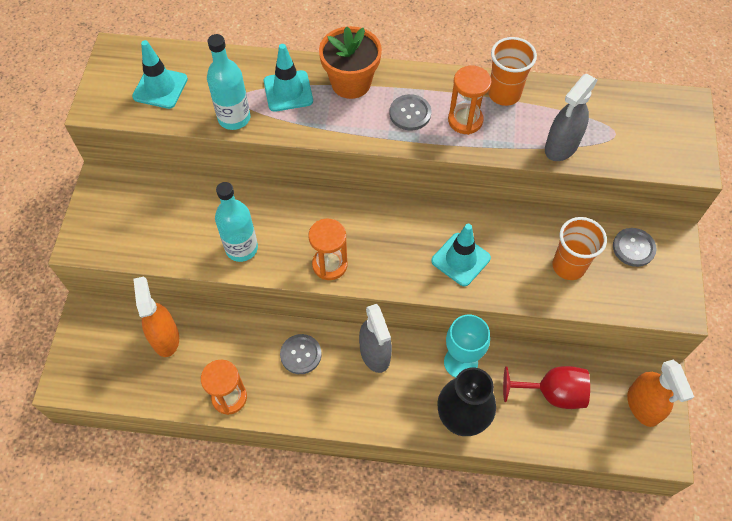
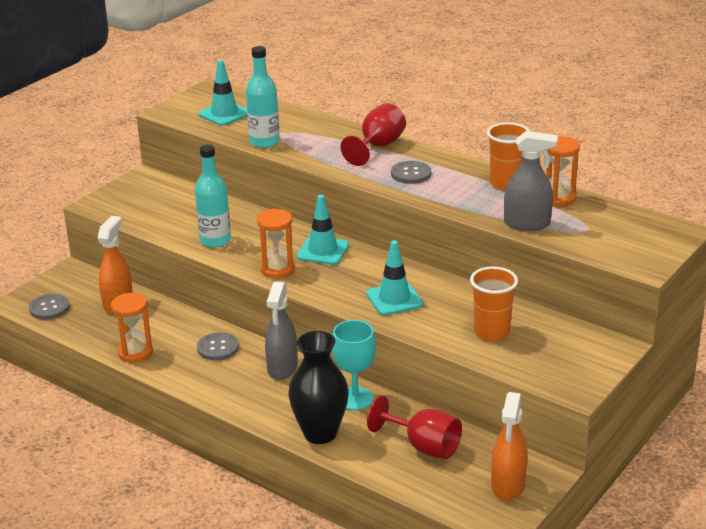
camera: 30 degrees right, 30 degrees down
turquoise traffic cone [264,44,313,112] -> turquoise traffic cone moved to [297,195,349,265]
orange flower pot [319,26,382,99] -> red goblet [340,103,406,166]
orange hourglass [448,66,491,135] -> orange hourglass moved to [546,136,580,207]
grey spray bottle [545,74,598,161] -> grey spray bottle turned 150 degrees counterclockwise [504,131,558,231]
grey button [613,228,657,267] -> grey button moved to [29,294,70,320]

